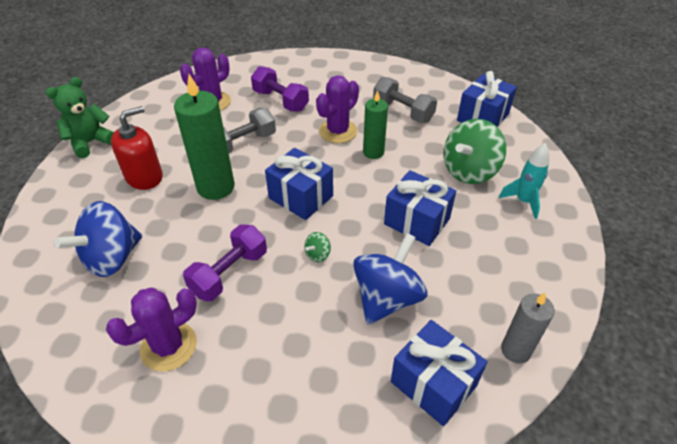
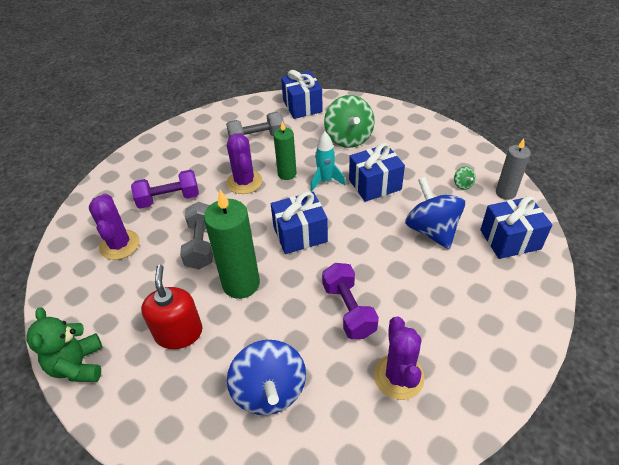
camera: 55 degrees left, 0 degrees up
green spinning top [304,232,331,262] -> green spinning top moved to [454,166,476,190]
turquoise rocket [499,143,549,219] -> turquoise rocket moved to [310,131,346,192]

